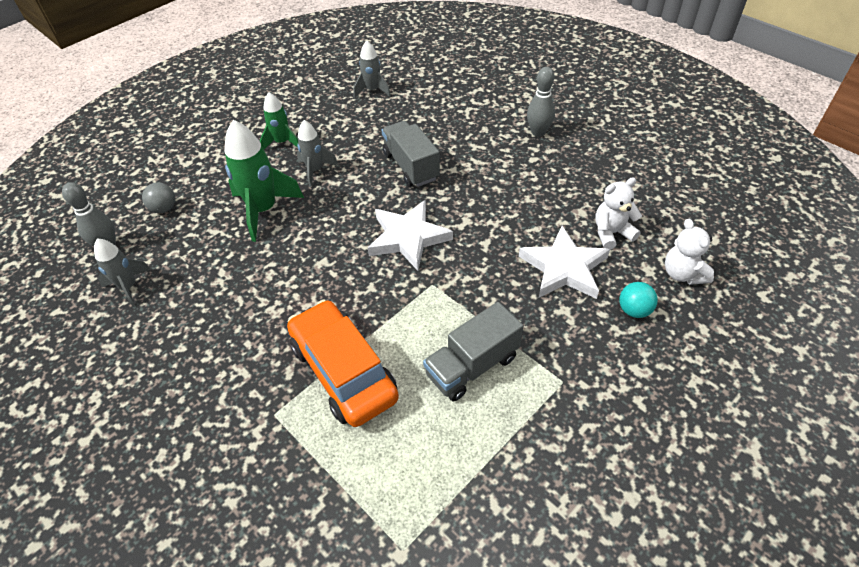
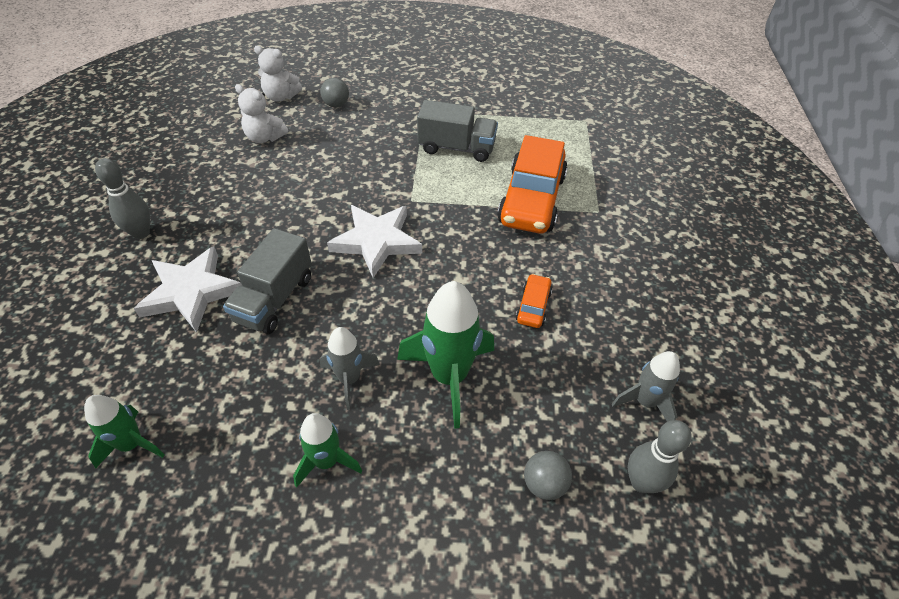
camera: 135 degrees left, 0 degrees up
grey rocket [354,41,391,98] -> green rocket [84,395,164,468]
white star [519,226,610,299] -> white star moved to [134,246,242,333]
turquoise ball [619,282,658,318] -> grey ball [320,78,349,107]
white teddy bear [665,219,714,285] -> white teddy bear turned 75 degrees clockwise [254,46,302,101]
none -> orange car [515,274,552,328]

